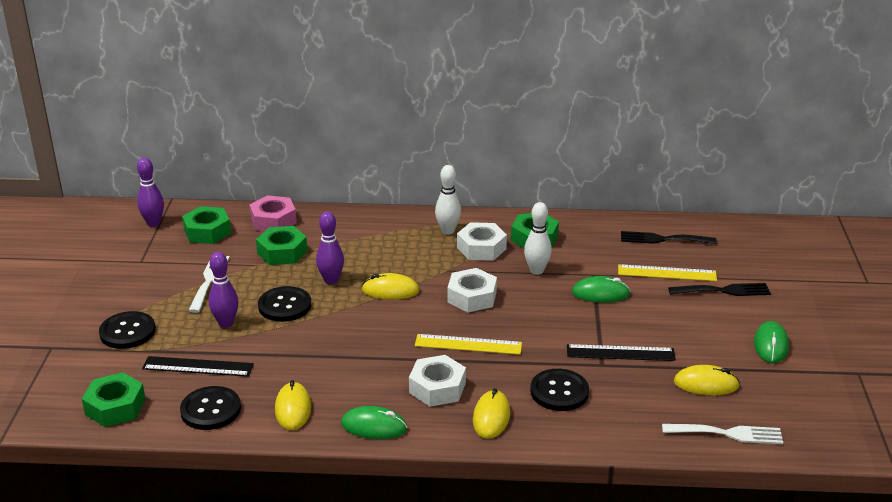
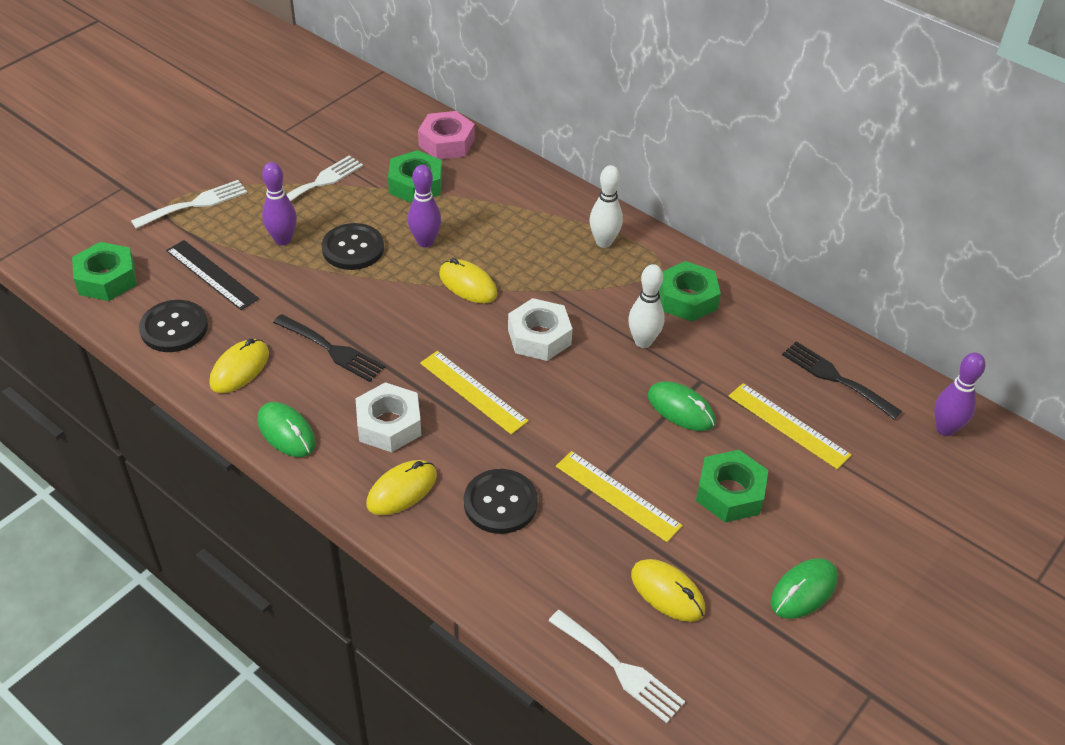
camera: 35 degrees right, 15 degrees up
black button [99,311,156,349] -> white fork [131,180,247,229]
purple bowling pin [137,157,164,227] -> purple bowling pin moved to [934,353,985,436]
green nut [182,206,231,244] -> green nut moved to [696,450,768,522]
white nut [457,222,507,261] -> none
black ruler [567,344,676,361] -> yellow ruler [556,451,683,542]
black fork [668,283,771,296] -> black fork moved to [273,314,385,382]

